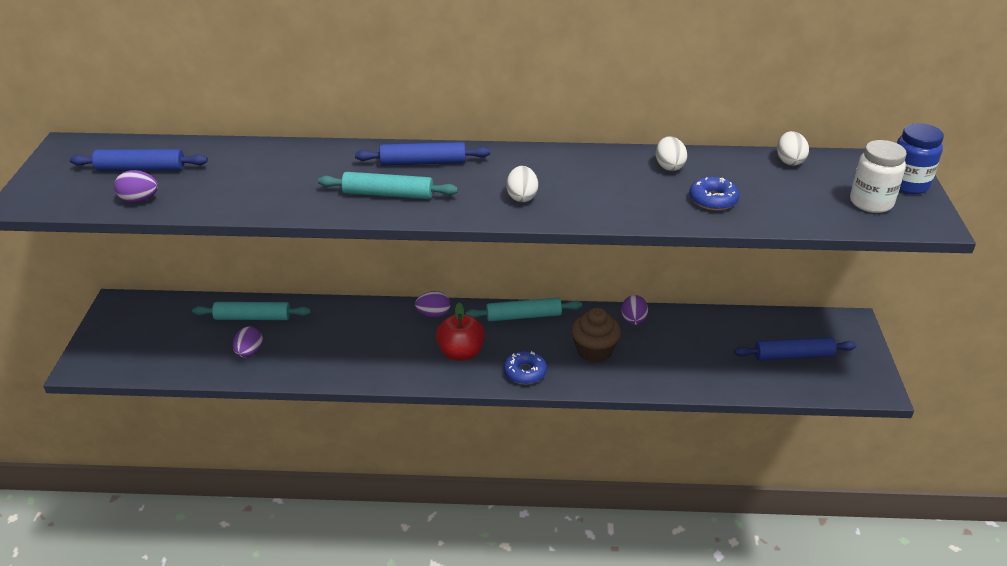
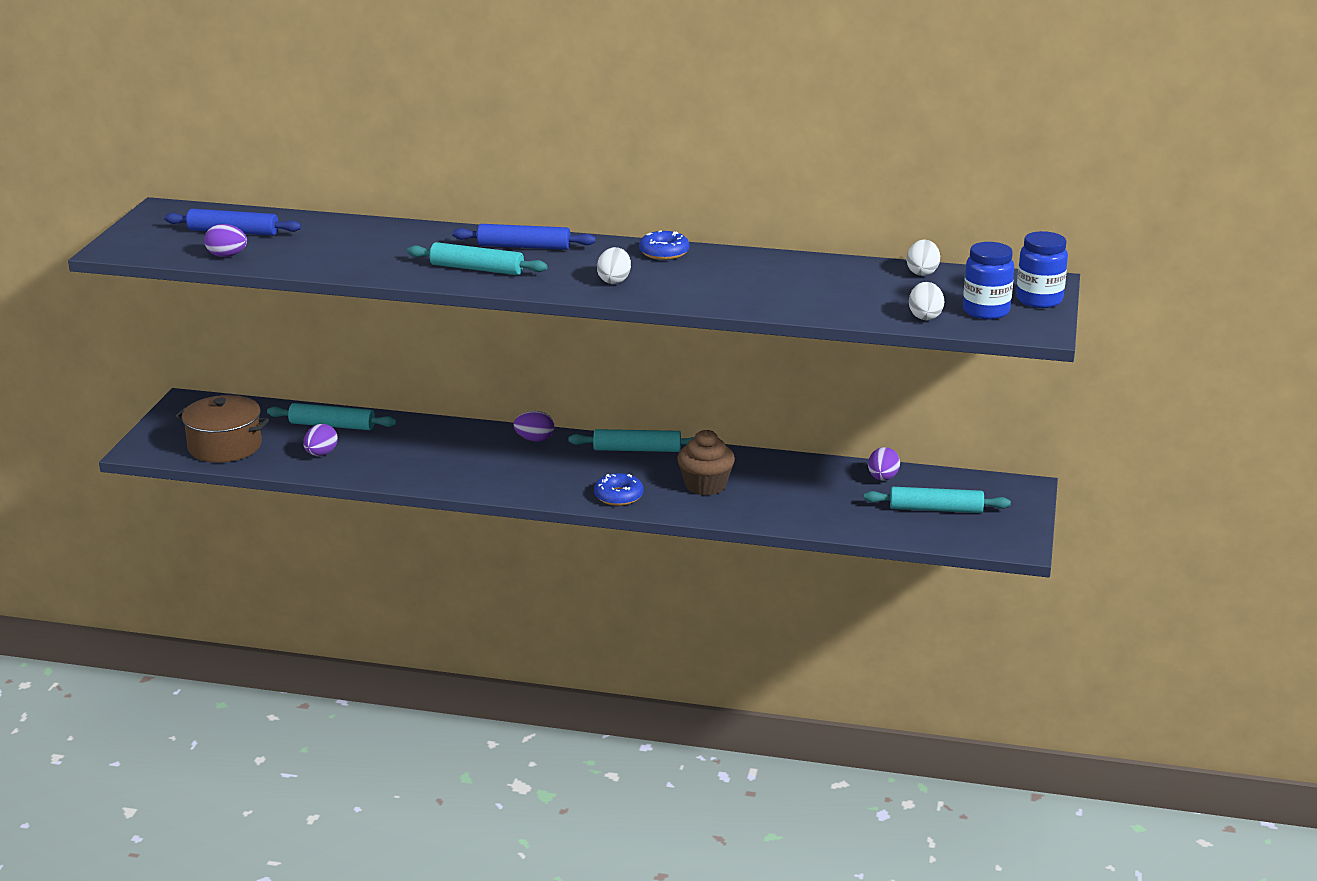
camera: 10 degrees right, 10 degrees down
red apple [436,303,485,361] -> none
purple egg [621,295,648,325] -> purple egg moved to [868,447,900,480]
white egg [656,136,687,171] -> white egg moved to [909,282,944,320]
blue donut [689,177,740,211] -> blue donut moved to [639,230,689,260]
blue rolling pin [734,337,856,360] -> turquoise rolling pin [864,487,1011,513]
white jar [850,140,907,213] -> blue jar [963,242,1014,319]
none -> brown pot [175,395,269,463]

